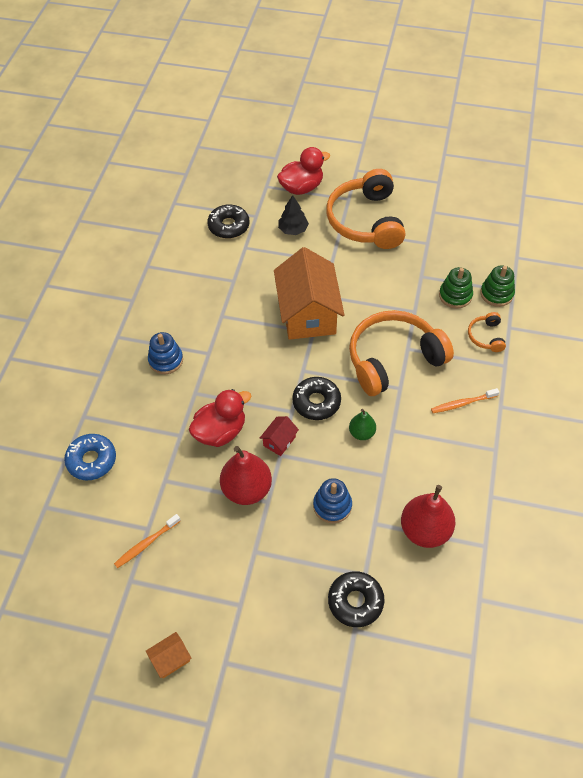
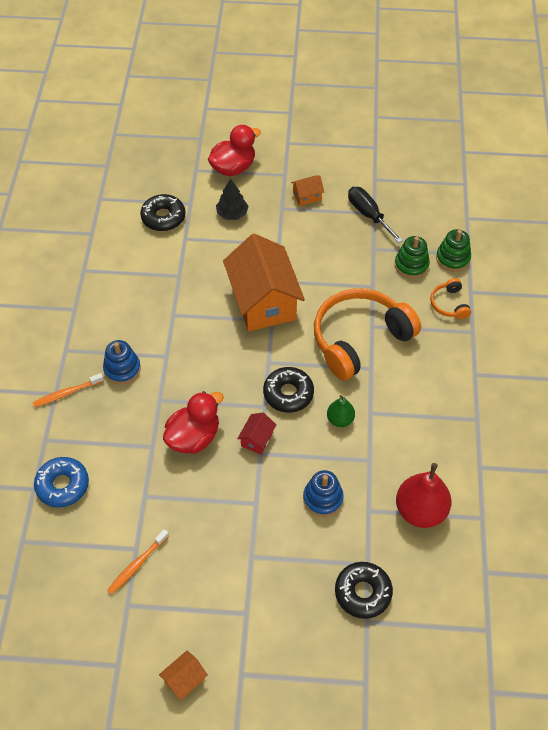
camera: 10 degrees left, 0 degrees up
red pear [220,446,272,505] -> none
orange headphones [326,169,405,249] -> orange house [291,175,324,206]
orange toothbrush [431,388,499,413] -> orange toothbrush moved to [33,373,104,408]
none -> black screwdriver [348,187,403,243]

